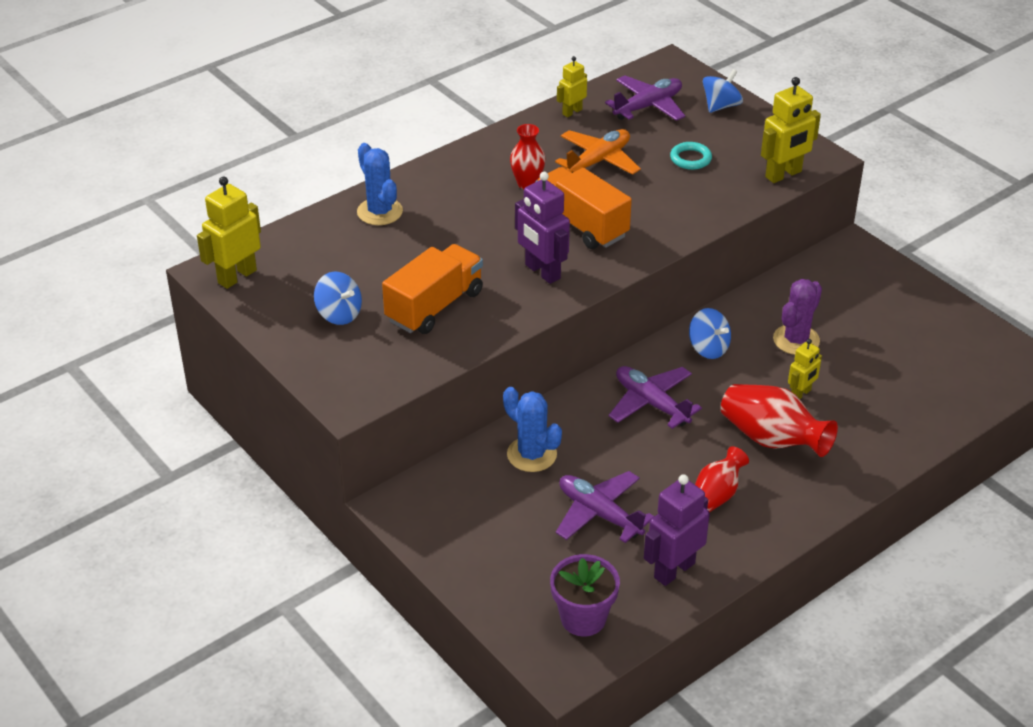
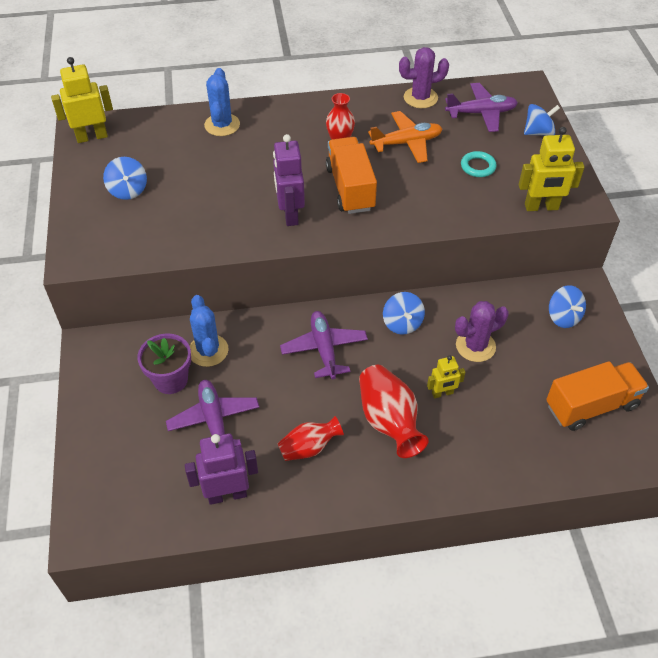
camera: 30 degrees right, 10 degrees up
orange truck [382,244,483,334] -> orange truck moved to [546,361,649,431]
purple flower pot [550,554,620,636] -> purple flower pot moved to [137,333,191,394]
yellow robot [557,56,587,117] -> purple cactus [399,47,449,108]
none -> blue spinning top [549,285,586,328]

